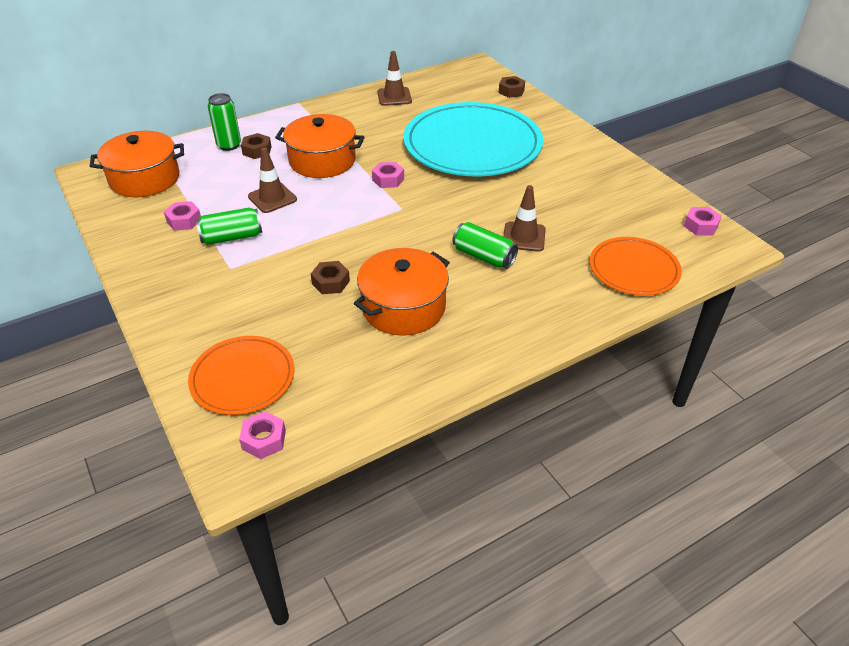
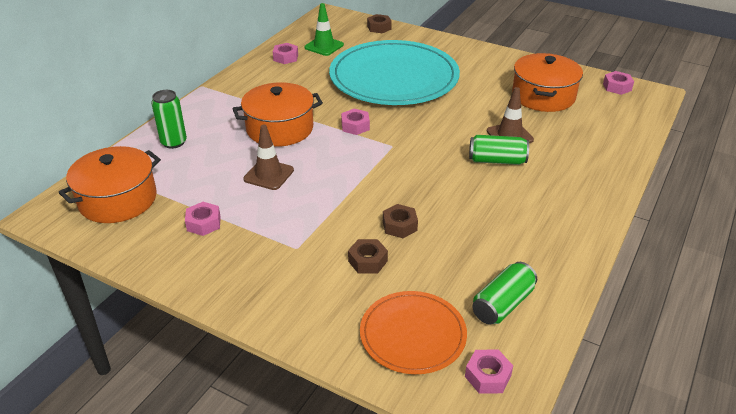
camera: 30 degrees left, 5 degrees down
green can [196,208,262,245] -> green can moved to [472,262,537,325]
brown nut [241,133,271,159] -> brown nut moved to [348,239,388,274]
orange pot [354,248,450,336] -> orange pot moved to [512,53,583,112]
brown traffic cone [377,51,412,106] -> pink nut [273,43,298,64]
orange plate [590,237,682,296] -> none
none -> green traffic cone [304,3,344,56]

